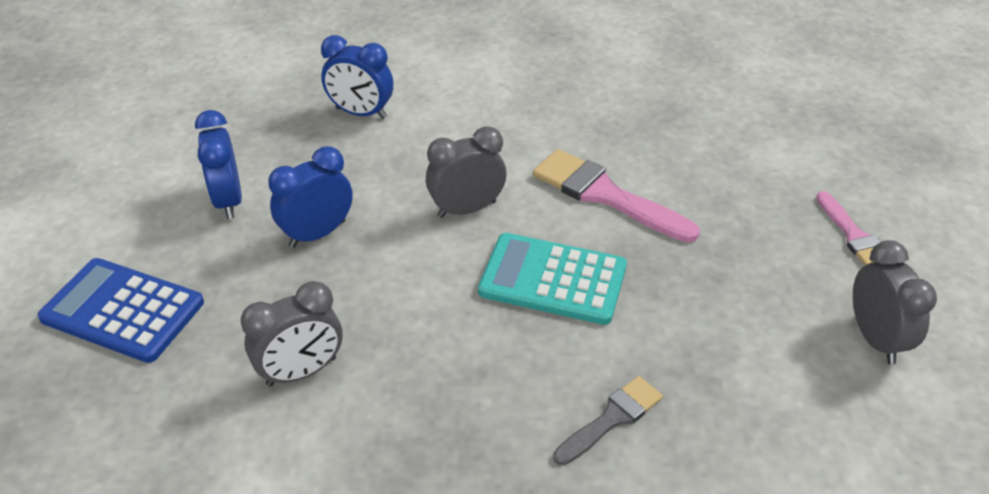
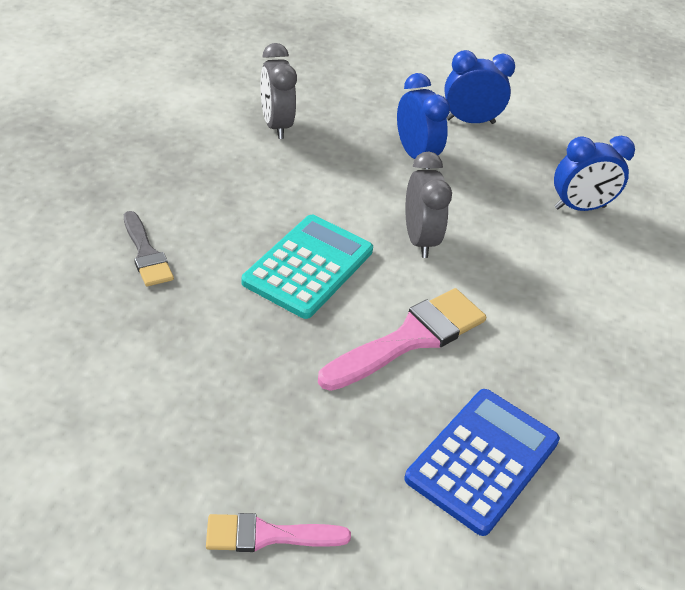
camera: 100 degrees right, 0 degrees up
blue calculator [37,258,204,363] -> blue calculator moved to [404,389,560,536]
blue clock [321,35,393,119] -> blue clock turned 135 degrees counterclockwise [554,136,635,211]
grey clock [853,240,937,365] -> none

